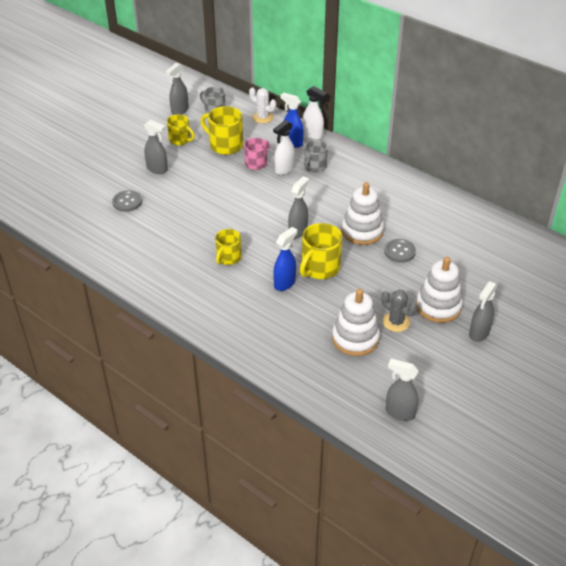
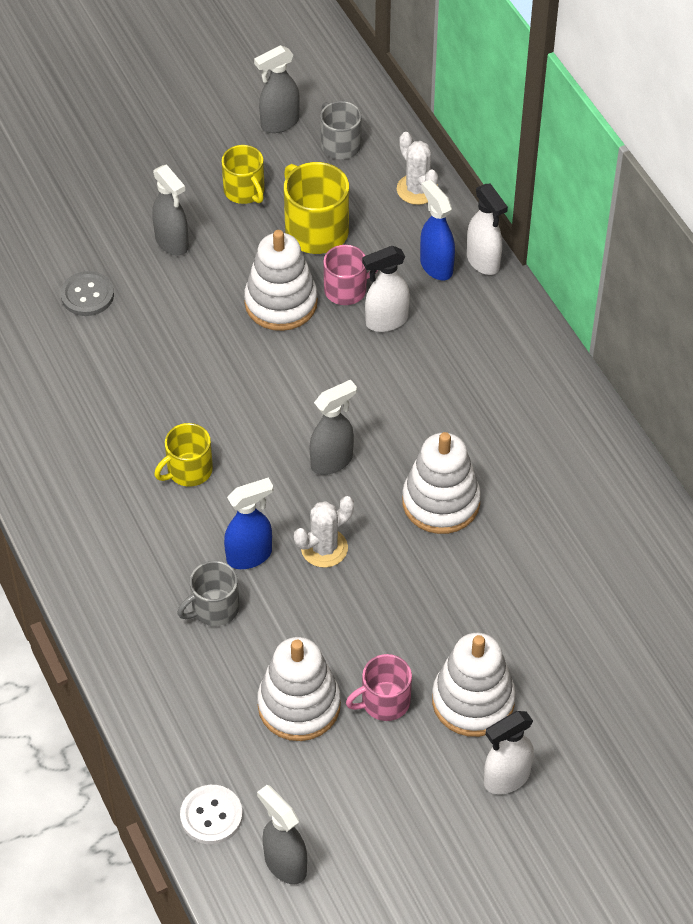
camera: 25 degrees right, 10 degrees up
yellow mug [300,223,343,279] -> white cactus [294,496,354,568]
grey mug [304,140,328,173] -> grey mug moved to [177,561,239,626]
grey cactus [381,290,417,332] -> pink mug [346,654,412,721]
grey button [384,239,416,263] -> none
grey spray bottle [469,281,498,342] -> white spray bottle [484,711,534,794]
none -> white button [180,785,243,844]
none -> white stacking toy [244,230,318,331]

